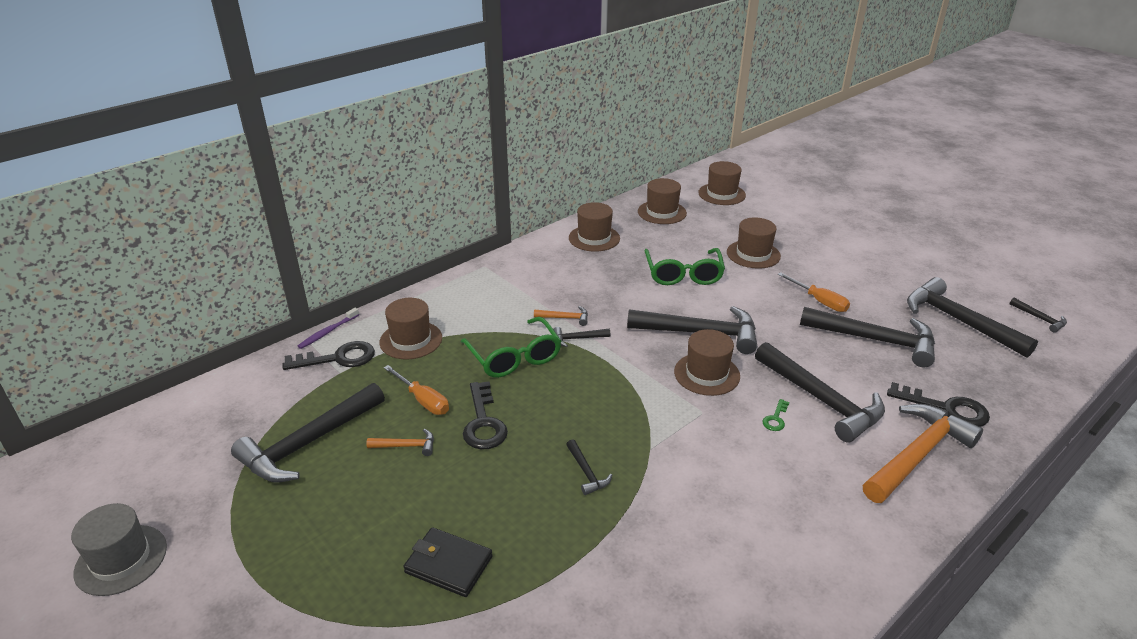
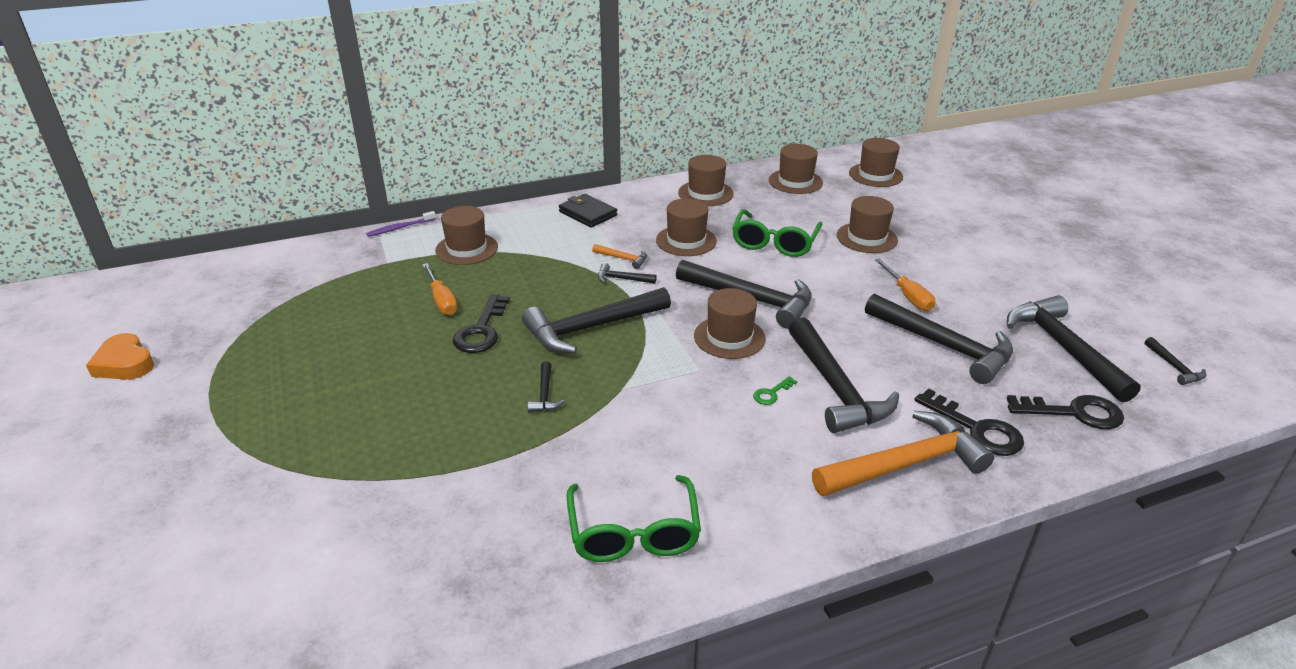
camera: 20 degrees right, 0 degrees up
grey hat [71,503,167,596] -> orange heart [86,333,154,380]
black hammer [231,383,385,482] -> black hammer moved to [522,287,671,353]
black key [282,341,375,370] -> black key moved to [1007,395,1124,429]
orange hammer [366,429,434,456] -> none
black wallet [403,527,492,597] -> black wallet moved to [559,194,618,228]
green glasses [461,317,561,378] -> green glasses moved to [567,475,701,562]
none -> brown hat [656,198,717,256]

